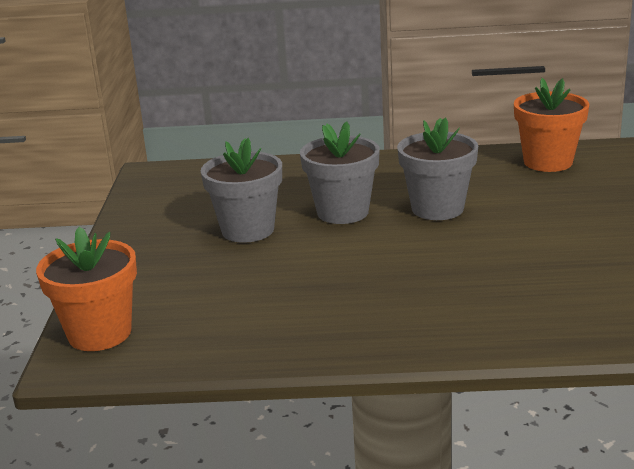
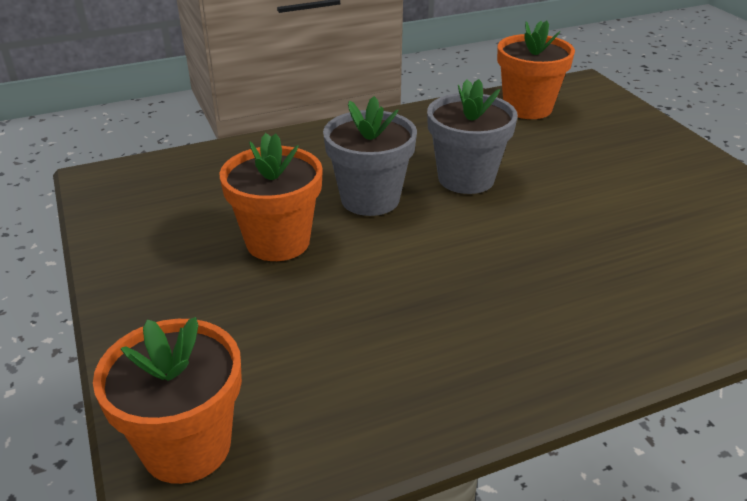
camera: 25 degrees left, 10 degrees up
grey flower pot [200,138,282,243] -> orange flower pot [220,133,323,261]

